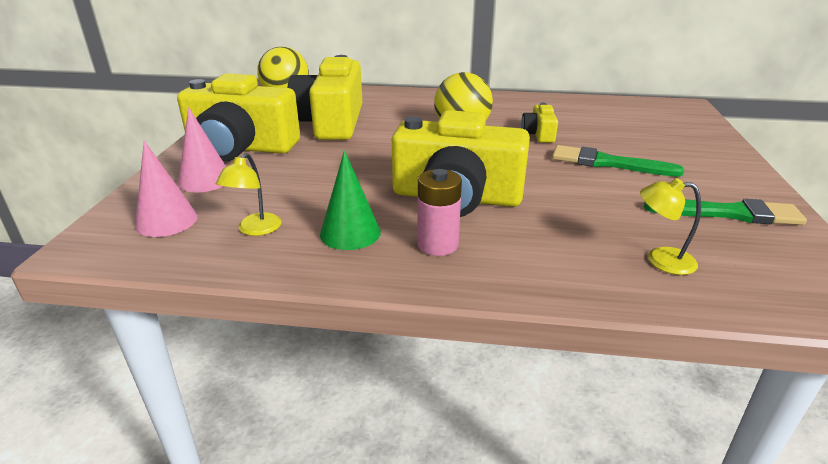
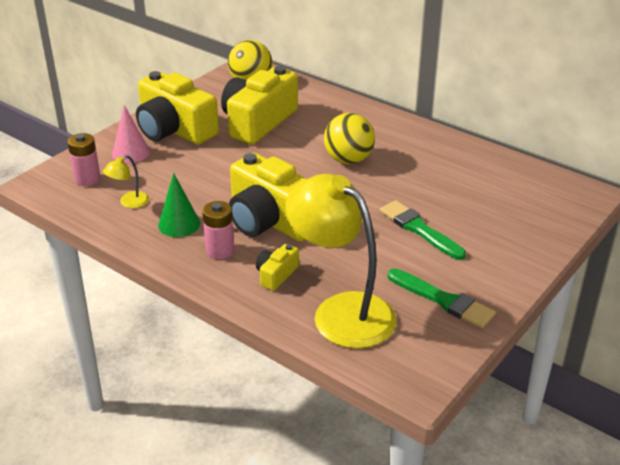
camera: 30 degrees right, 5 degrees up
pink cone [135,141,198,237] -> pink battery [67,133,101,186]
yellow camera [521,103,558,143] -> yellow camera moved to [256,244,299,291]
yellow lamp [640,178,701,275] -> yellow lamp [285,174,397,349], size x2.42

